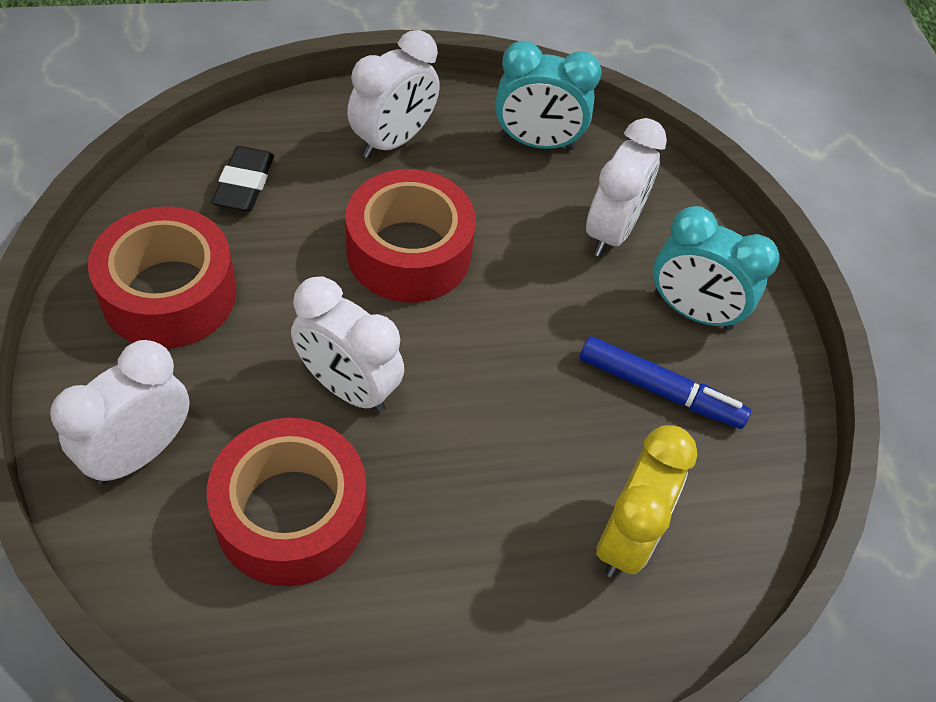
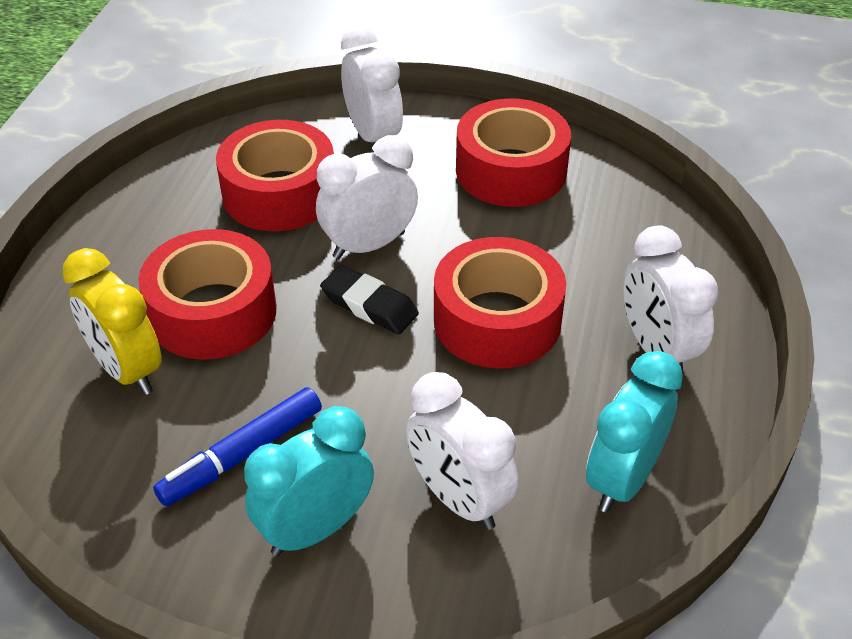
camera: 120 degrees right, 10 degrees down
black eraser [211,146,274,212] -> black eraser moved to [321,265,419,334]
none -> red tape [138,229,277,360]

